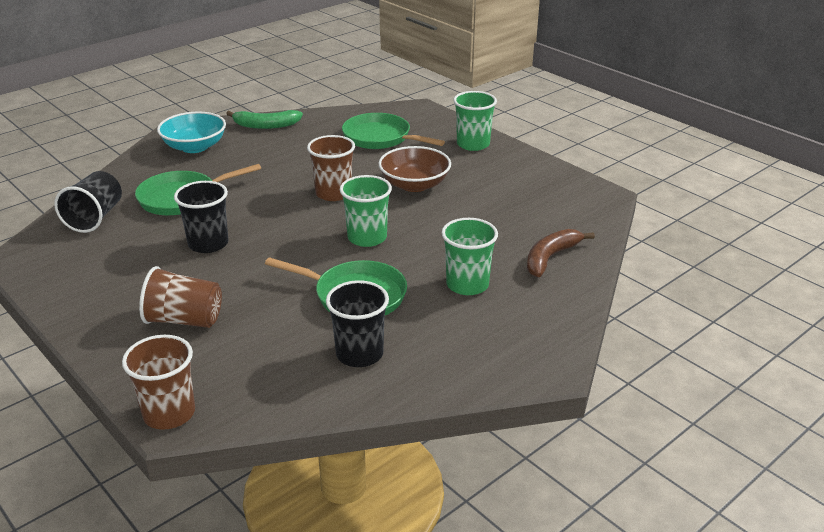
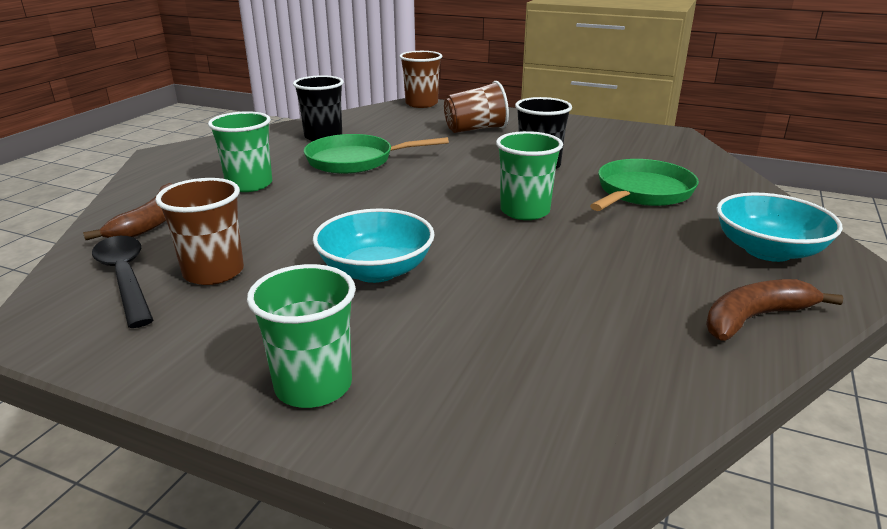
camera: 155 degrees right, 5 degrees down
black cup [54,171,122,233] -> none
green banana [226,110,303,129] -> brown banana [706,279,843,341]
brown cup [307,135,355,201] -> brown cup moved to [155,178,244,285]
green cup [340,175,392,247] -> green cup moved to [496,131,563,220]
green pan [342,113,445,149] -> none
brown bowl [379,146,451,192] -> turquoise bowl [313,209,435,283]
none -> black spoon [92,236,153,328]

